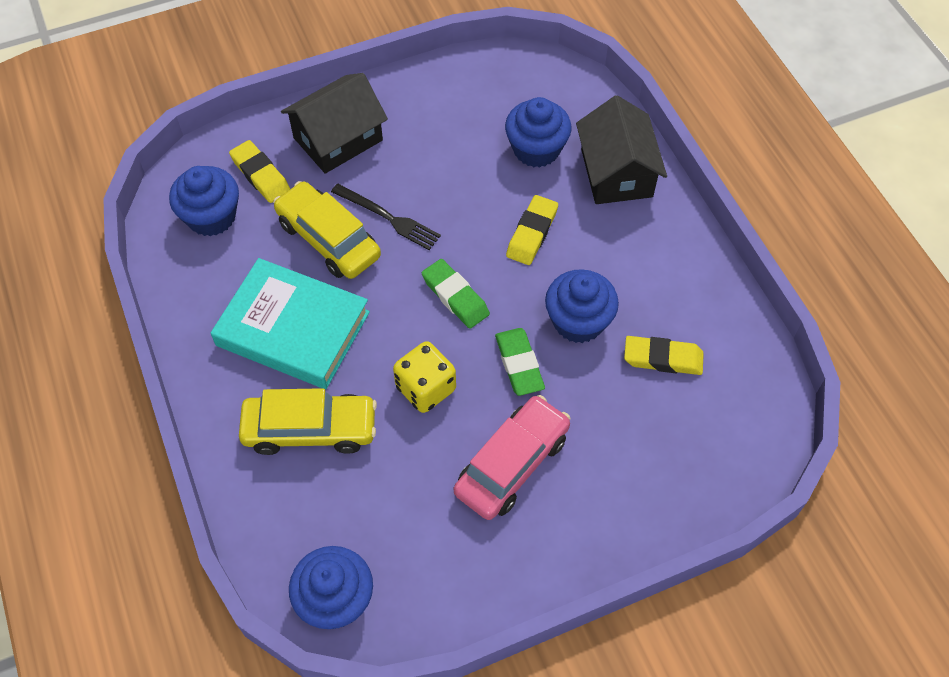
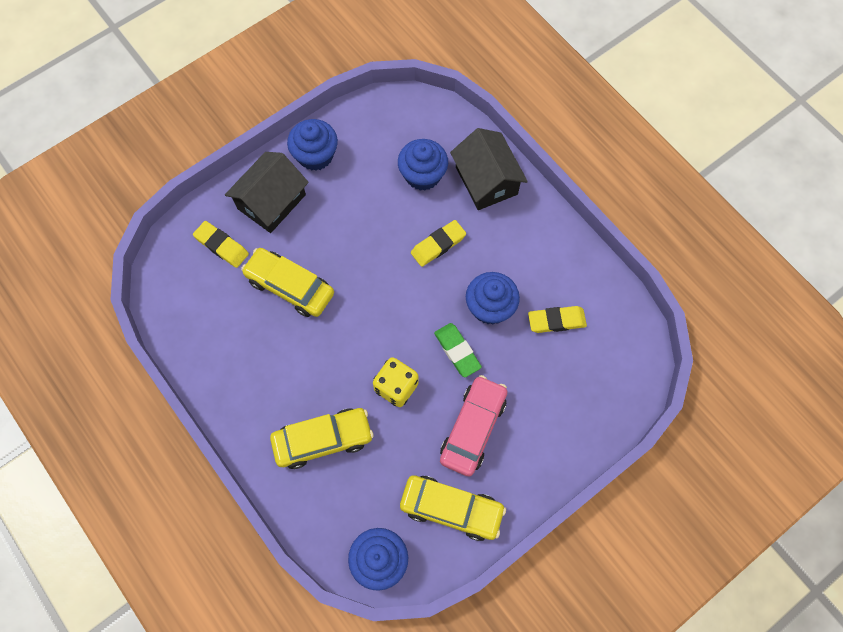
camera: 15 degrees left, 10 degrees up
blue cupcake [169,166,239,236] -> blue cupcake moved to [287,119,338,171]
turquoise book [211,258,370,389] -> none
black fork [331,184,441,250] -> none
green eraser [422,259,490,329] -> none
yellow eraser [506,195,558,265] -> yellow eraser turned 45 degrees clockwise [411,220,466,267]
none -> yellow car [400,475,506,541]

